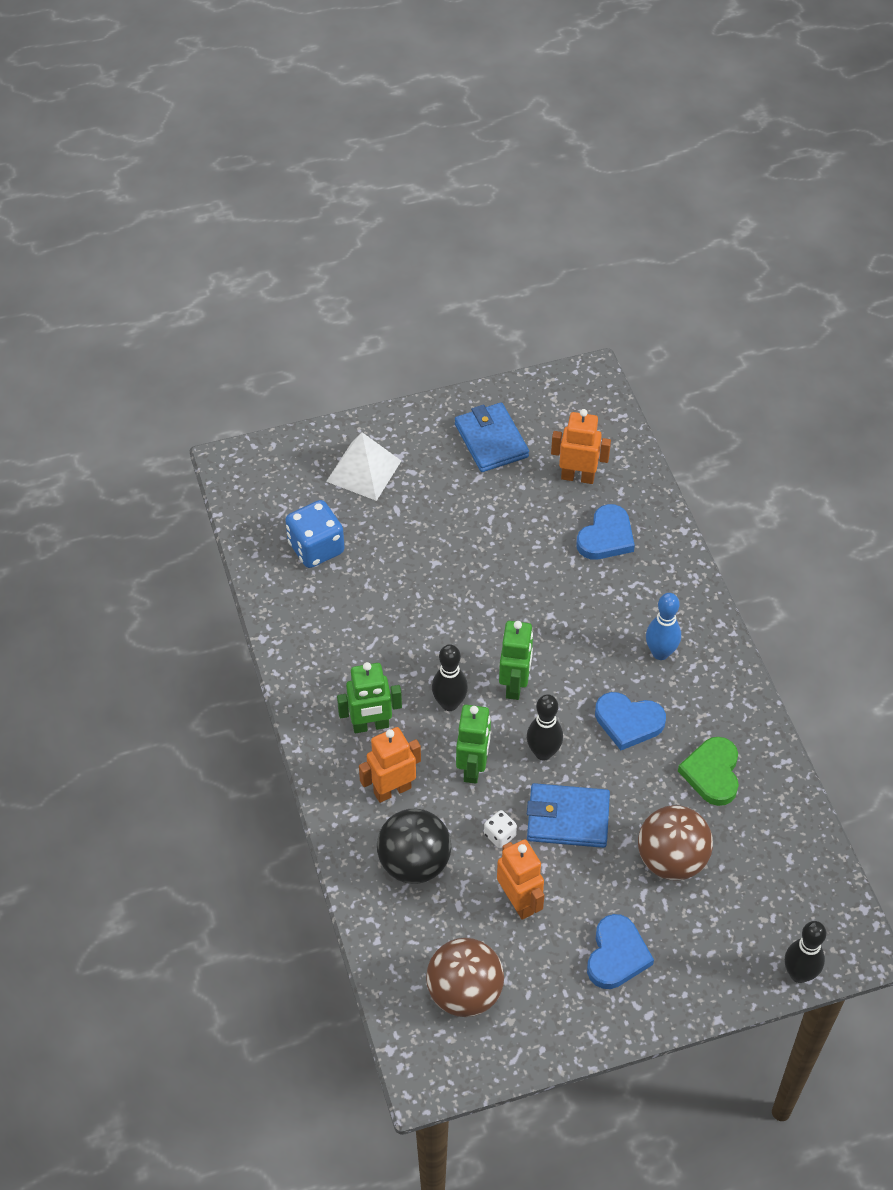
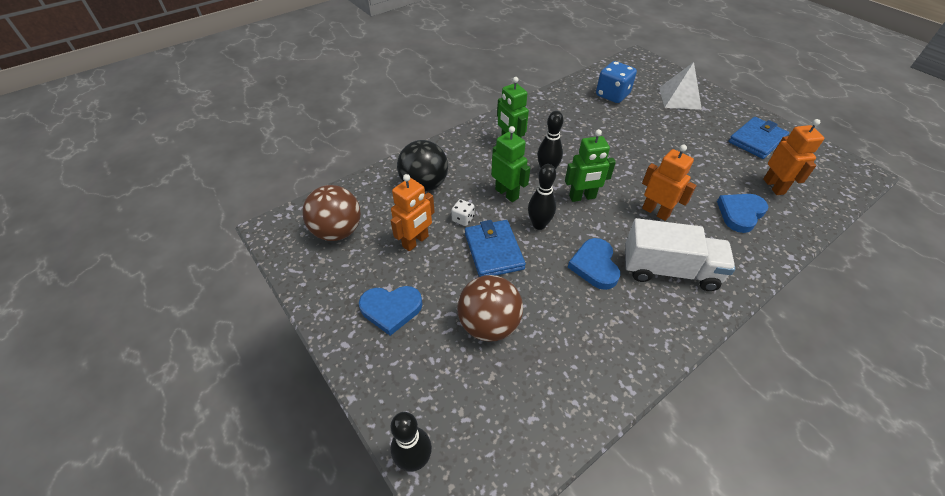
camera: 70 degrees right, 5 degrees down
orange robot [359,727,421,803] -> orange robot moved to [642,145,696,221]
green robot [456,705,491,784] -> green robot turned 120 degrees counterclockwise [491,126,530,202]
blue heart [576,504,635,560] -> blue heart turned 120 degrees clockwise [717,194,768,233]
blue bowling pin [646,593,681,660] -> white truck [625,218,735,291]
green heart [678,737,739,806] -> none

